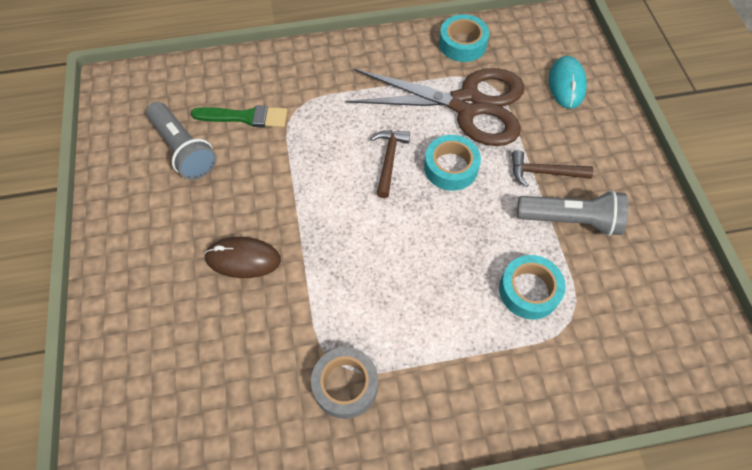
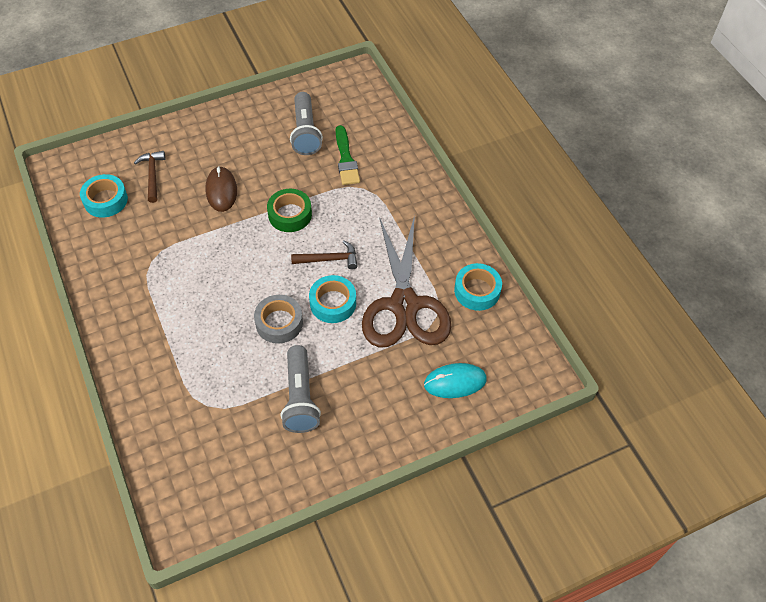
camera: 75 degrees right, 5 degrees down
grey flashlight [146,102,217,180] -> grey flashlight turned 45 degrees counterclockwise [290,92,323,155]
grey tape [311,347,378,419] -> grey tape moved to [254,295,303,344]
turquoise tape [499,255,566,319] -> turquoise tape moved to [80,174,128,218]
brown hammer [512,150,594,187] -> brown hammer moved to [134,151,166,203]
none -> green tape [267,189,312,232]

